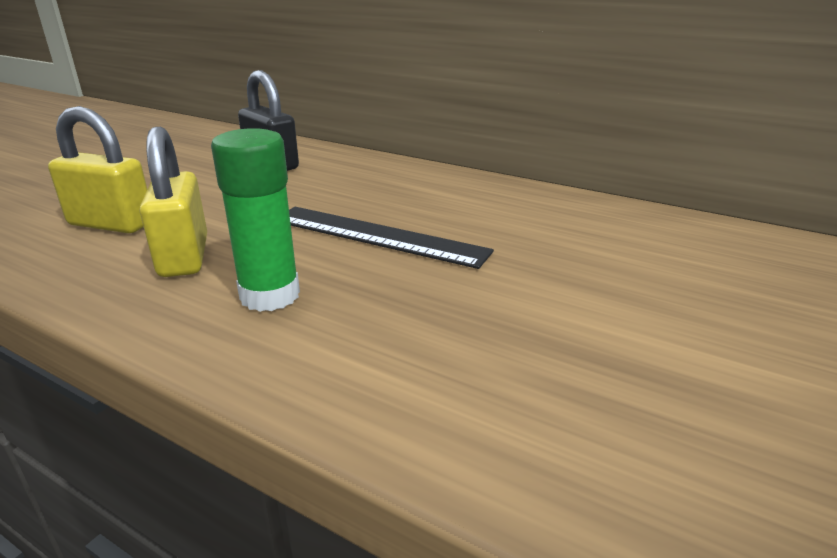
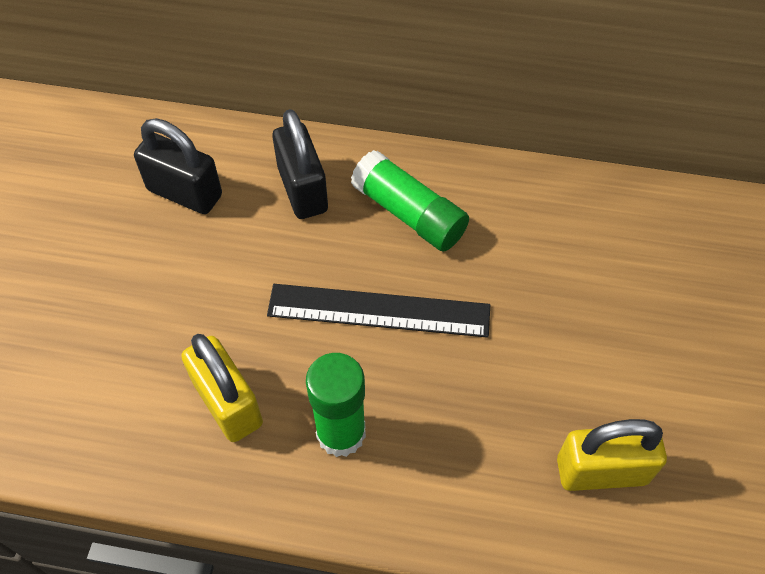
camera: 20 degrees left, 30 degrees up
yellow padlock [48,106,147,233] -> yellow padlock moved to [557,419,667,491]
none -> black padlock [273,109,328,219]
none -> green glue stick [351,150,469,252]

